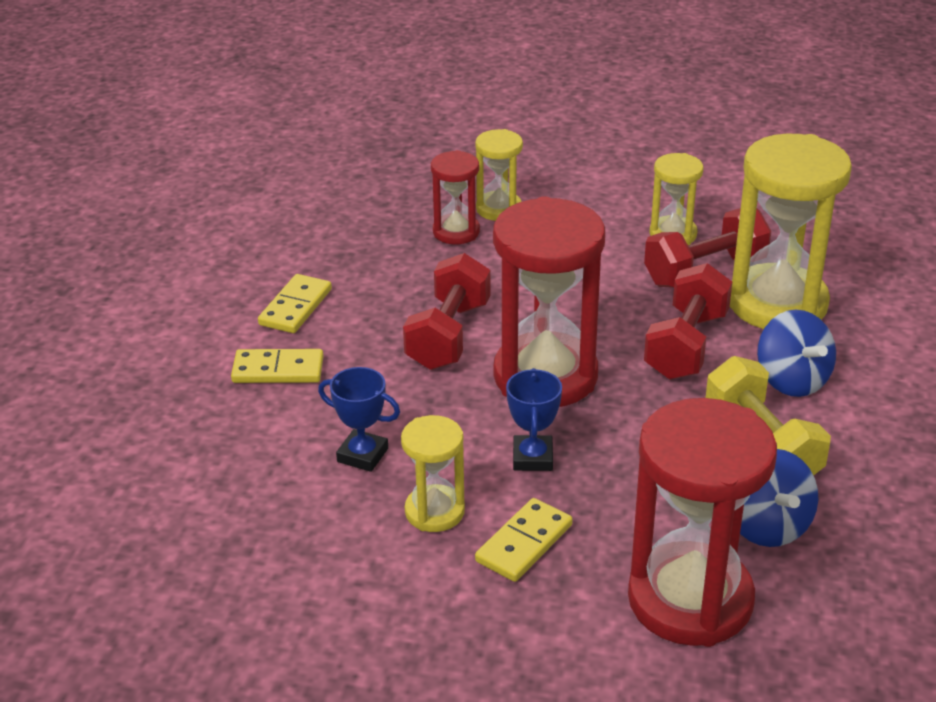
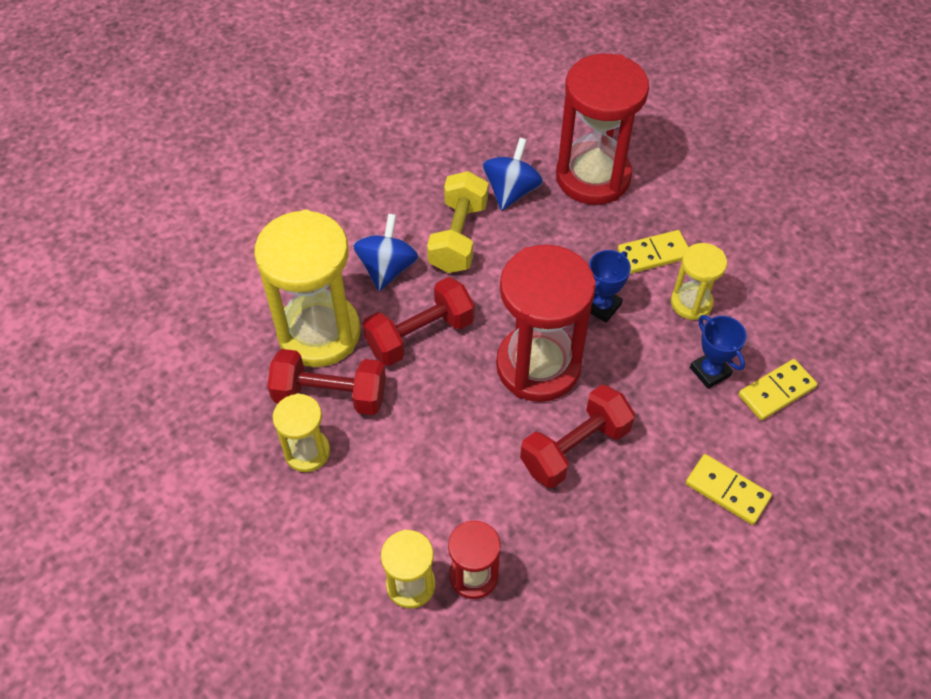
camera: 145 degrees left, 20 degrees up
yellow domino [258,274,332,333] -> yellow domino moved to [738,359,817,420]

